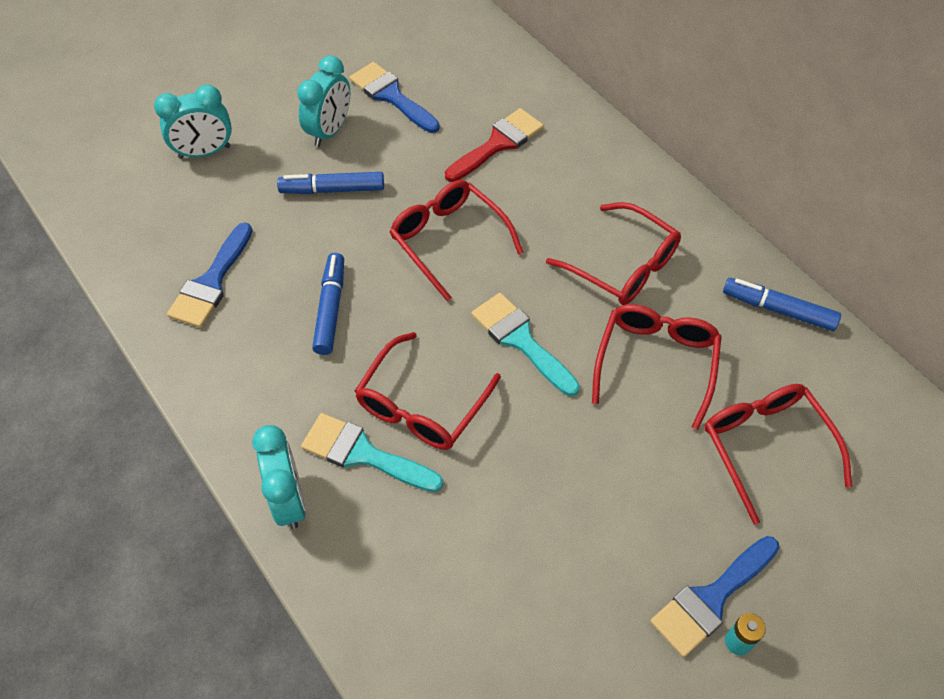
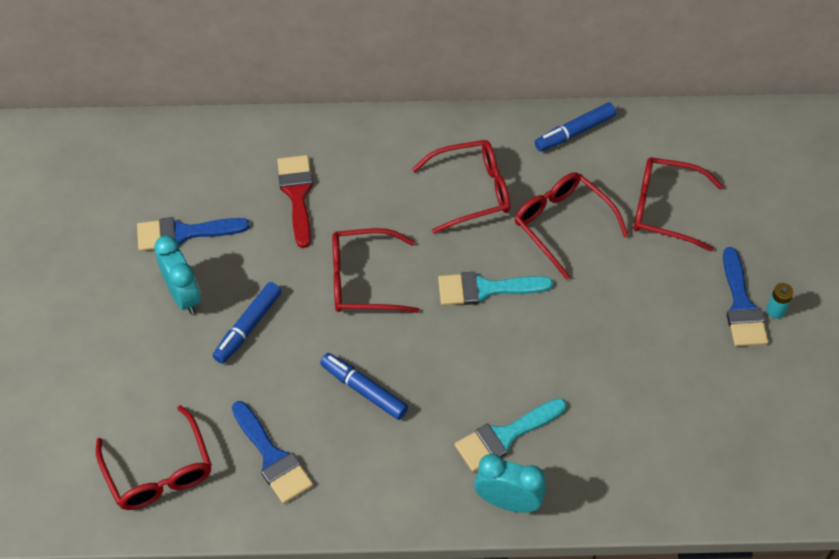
camera: 55 degrees left, 0 degrees up
turquoise clock [154,84,232,159] -> none
red glasses [355,332,501,450] -> red glasses moved to [96,405,212,510]

